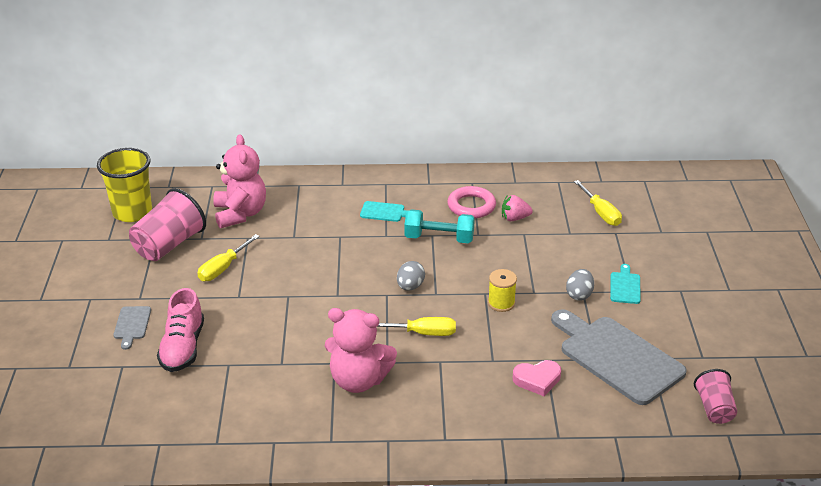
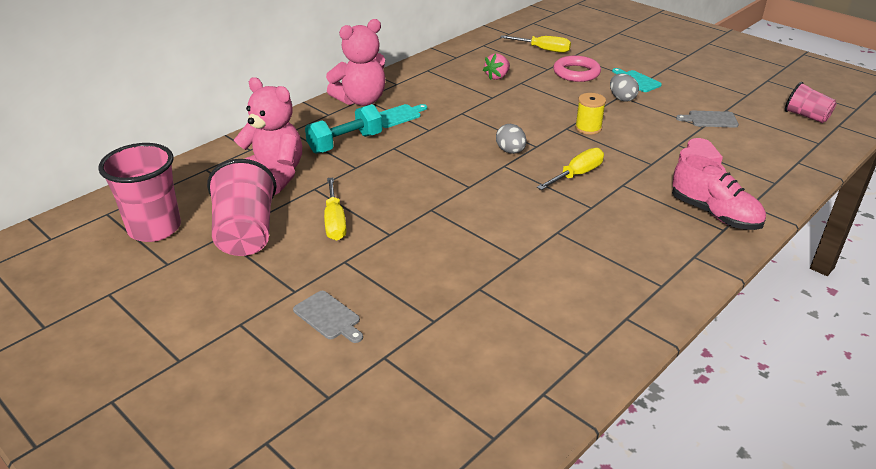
camera: 45 degrees left, 0 degrees up
yellow cup [97,148,152,222] -> pink cup [98,143,181,242]
pink shoe [157,288,204,372] -> pink shoe moved to [672,154,766,230]
pink teddy bear [325,308,397,393] -> pink teddy bear moved to [326,19,385,106]
turquoise dumbbell [404,209,475,243] -> turquoise dumbbell moved to [305,104,382,154]
pink ring [447,186,496,218] -> pink ring moved to [553,56,601,82]
grey cutting board [551,309,687,405] -> grey cutting board [676,111,739,128], size x0.44

